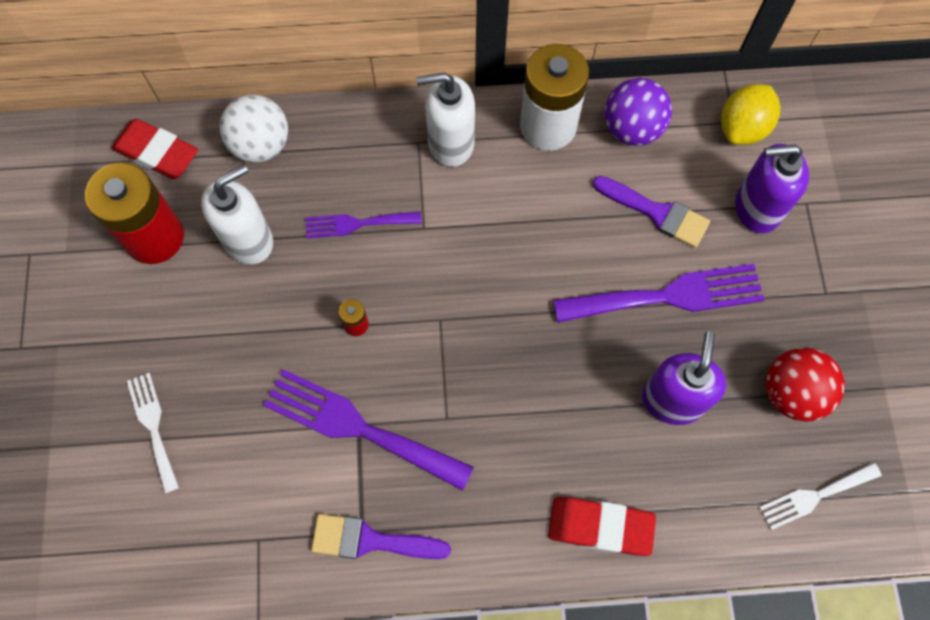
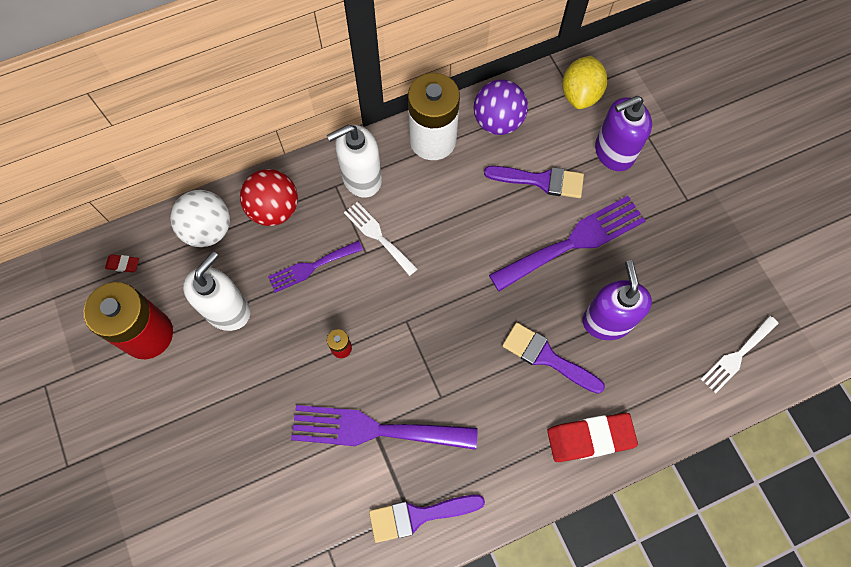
camera: 20 degrees left, 0 degrees up
red eraser [112,119,198,179] -> red eraser [105,255,139,272], size x0.45
white fork [127,373,179,494] -> white fork moved to [344,202,418,276]
red ball [766,348,845,422] -> red ball moved to [240,169,298,226]
none -> purple brush [502,322,605,394]

